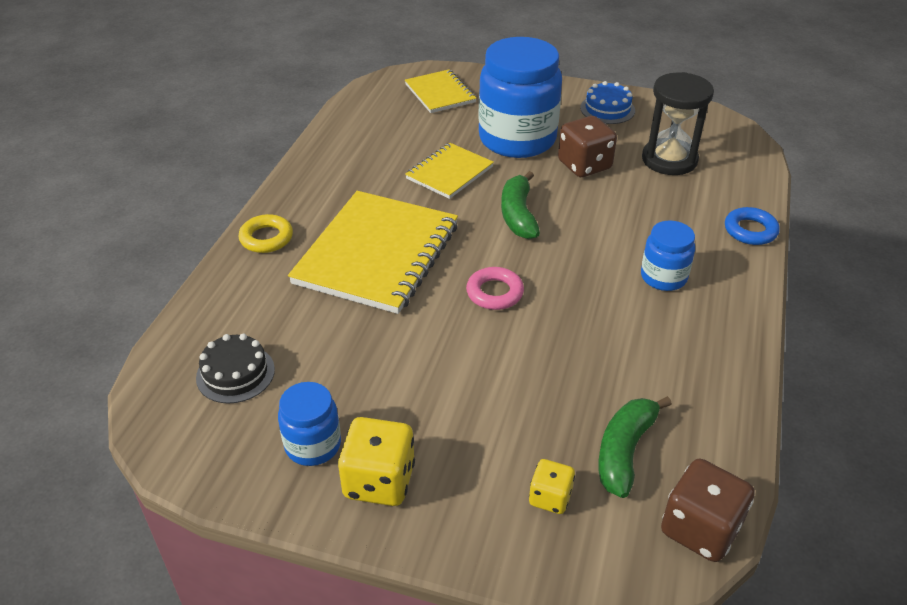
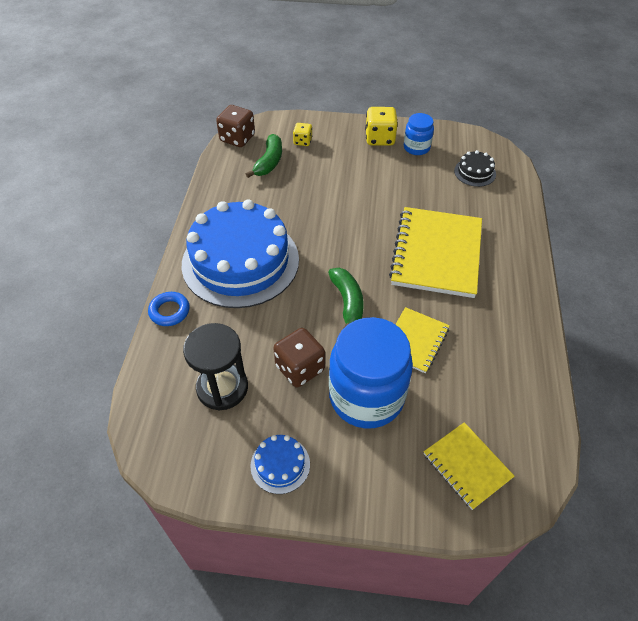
camera: 170 degrees right, 10 degrees up
yellow ring [238,214,293,253] -> none
pink ring [466,267,524,310] -> none
blue jar [641,220,695,291] -> blue cake [182,200,299,308]

